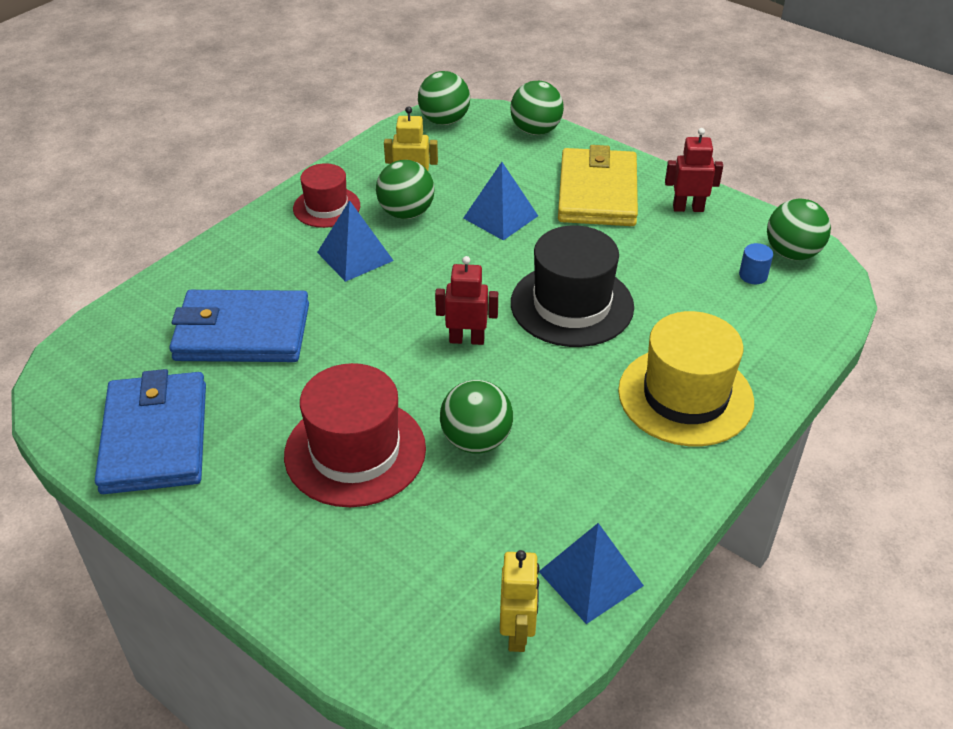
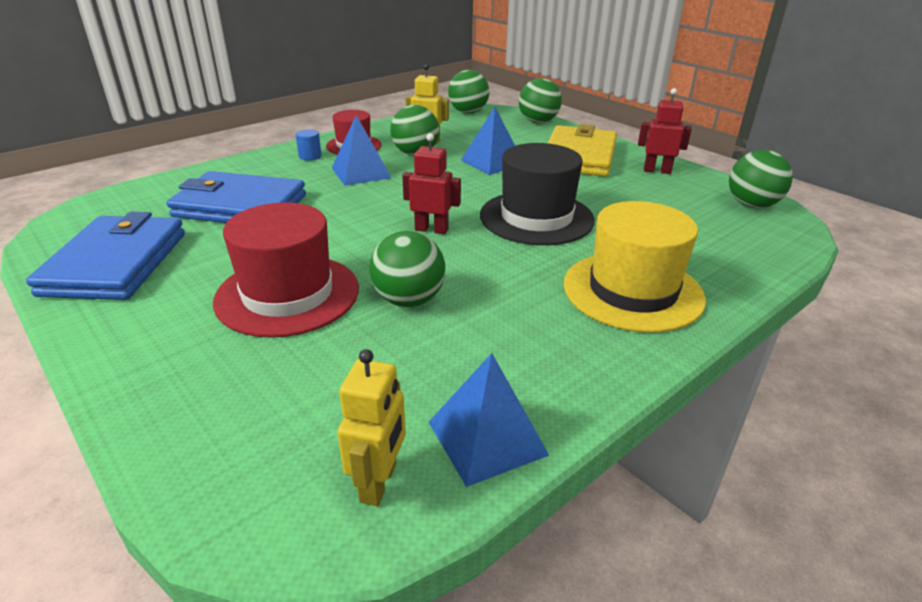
camera: 10 degrees right, 10 degrees down
blue cylinder [739,243,773,284] -> blue cylinder moved to [296,129,322,160]

